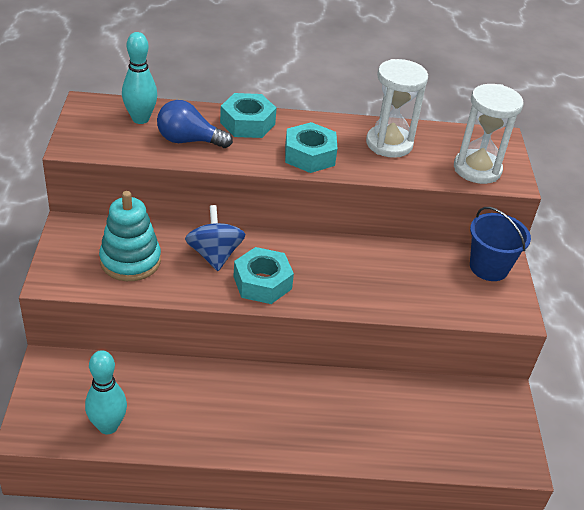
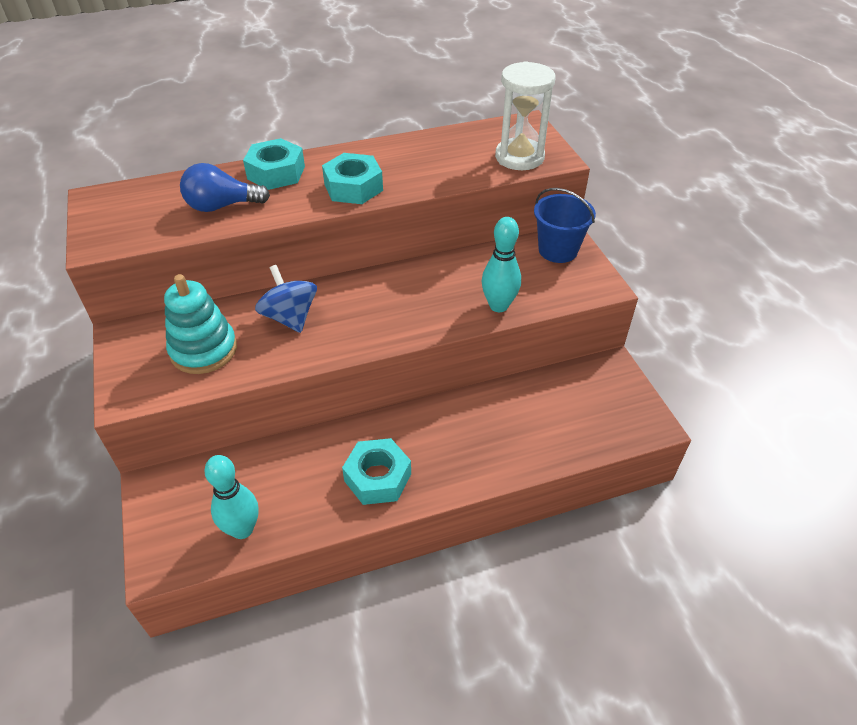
camera: 15 degrees left, 5 degrees up
turquoise bowling pin [122,32,157,124] -> turquoise bowling pin moved to [482,217,521,312]
turquoise nut [233,247,294,304] -> turquoise nut moved to [342,438,411,505]
white hourglass [366,59,428,158] -> none

